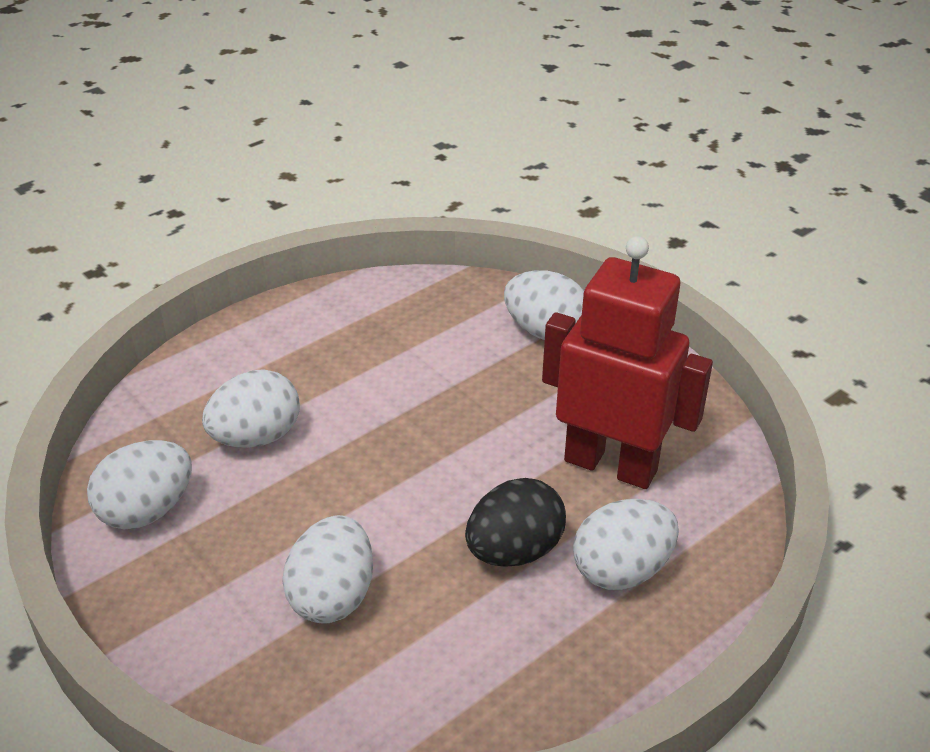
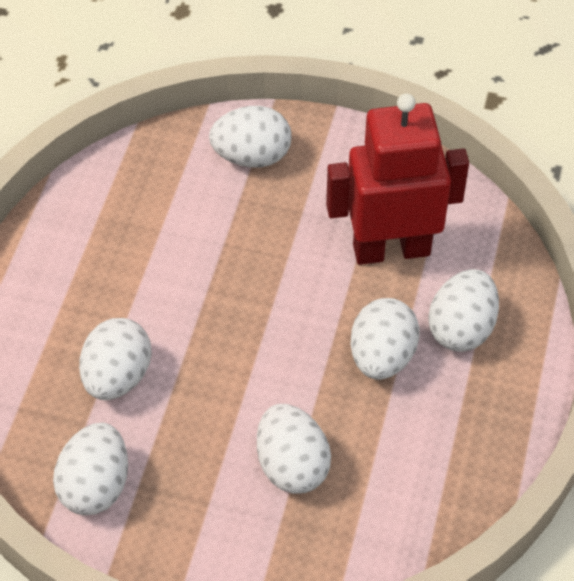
camera: 35 degrees left, 15 degrees up
black egg [465,478,566,566] -> white egg [351,298,420,380]

